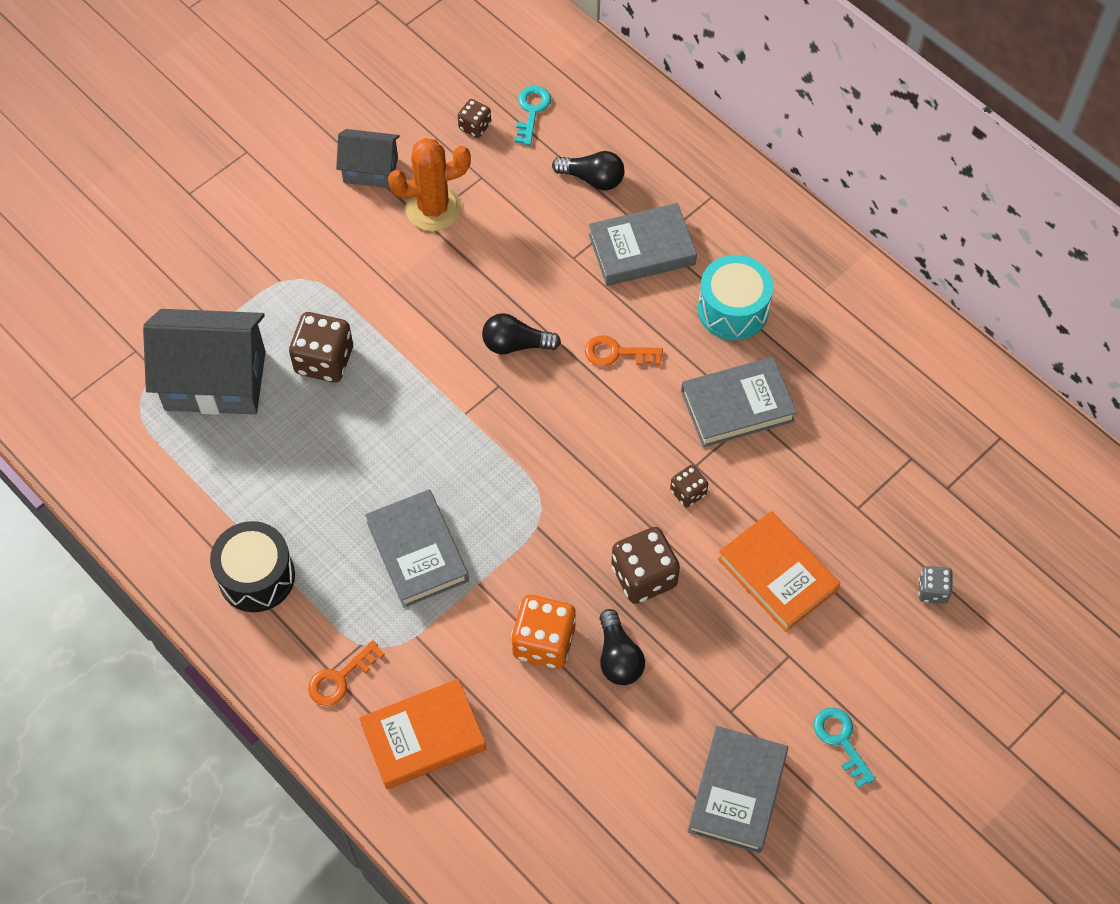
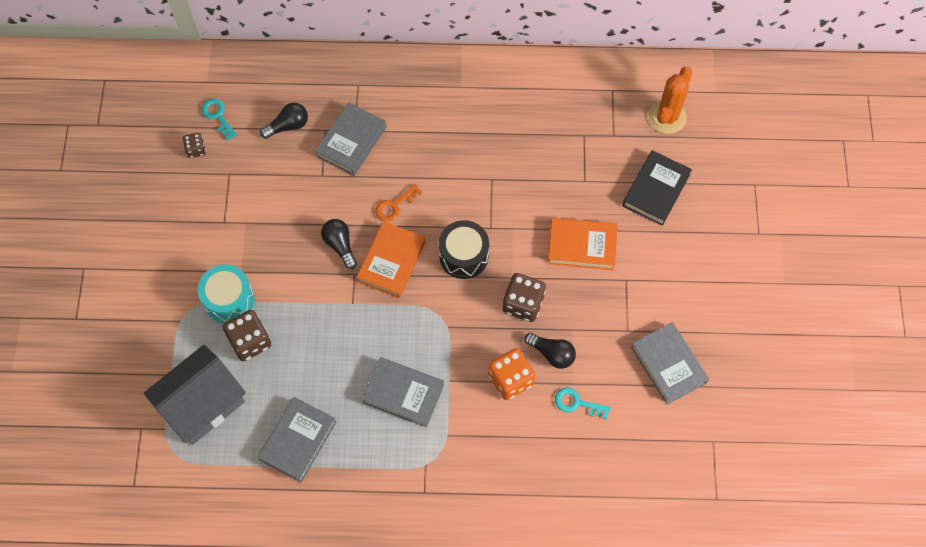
camera: 45 degrees left, 5 degrees up
black drum [210,521,295,612] -> black drum moved to [439,220,489,279]
orange key [308,640,385,706] -> none
grey house [336,129,400,188] -> none
orange book [359,679,486,789] -> orange book moved to [357,221,425,298]
orange cactus [388,138,471,231] -> orange cactus moved to [648,67,692,134]
black light bulb [482,313,561,354] -> black light bulb turned 105 degrees clockwise [321,219,357,269]
brown dice [670,465,708,508] -> none
grey book [681,357,797,447] -> grey book moved to [258,397,336,483]
turquoise drum [698,255,773,340] -> turquoise drum moved to [198,264,254,323]
turquoise key [814,708,876,788] -> turquoise key moved to [555,388,611,419]
grey dice [918,566,953,604] -> black book [622,150,692,226]

